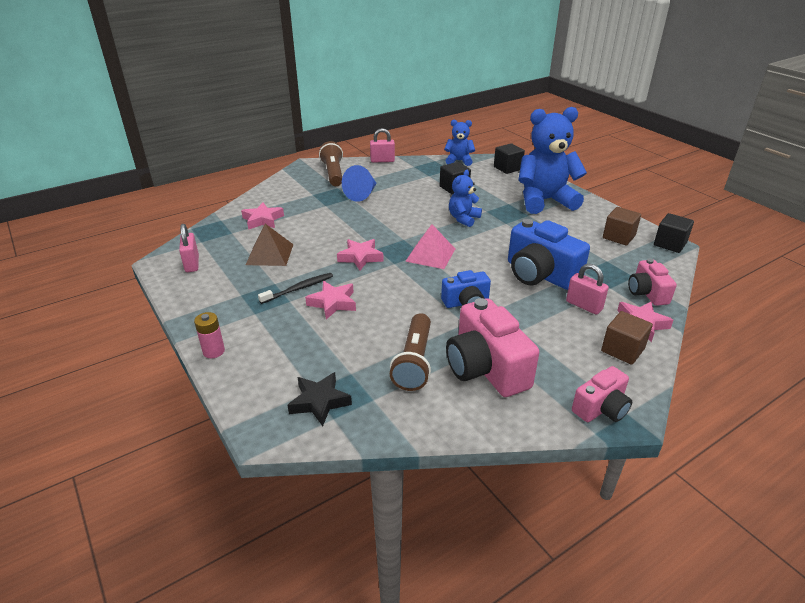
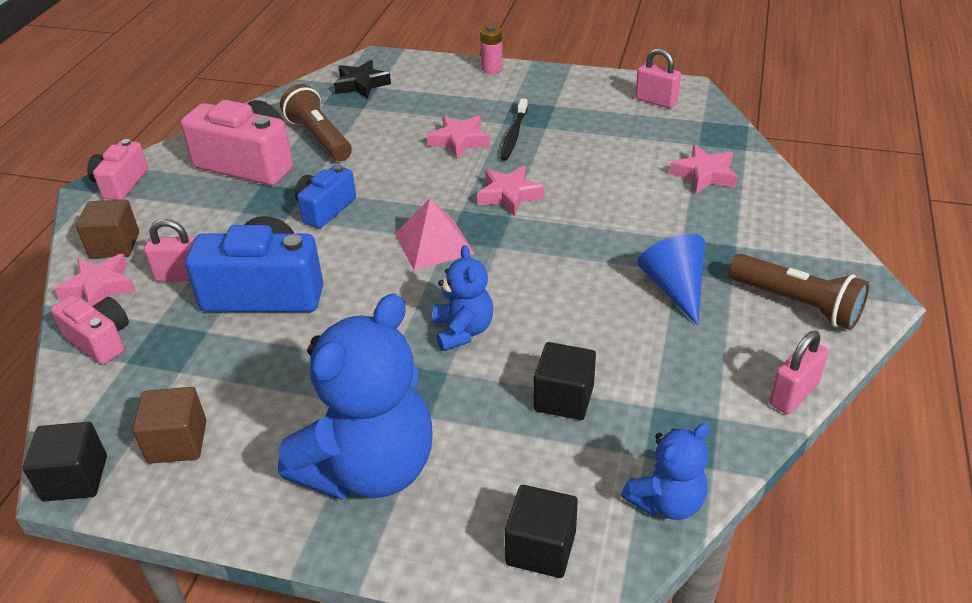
camera: 140 degrees right, 5 degrees up
brown pyramid [246,224,294,266] -> none

